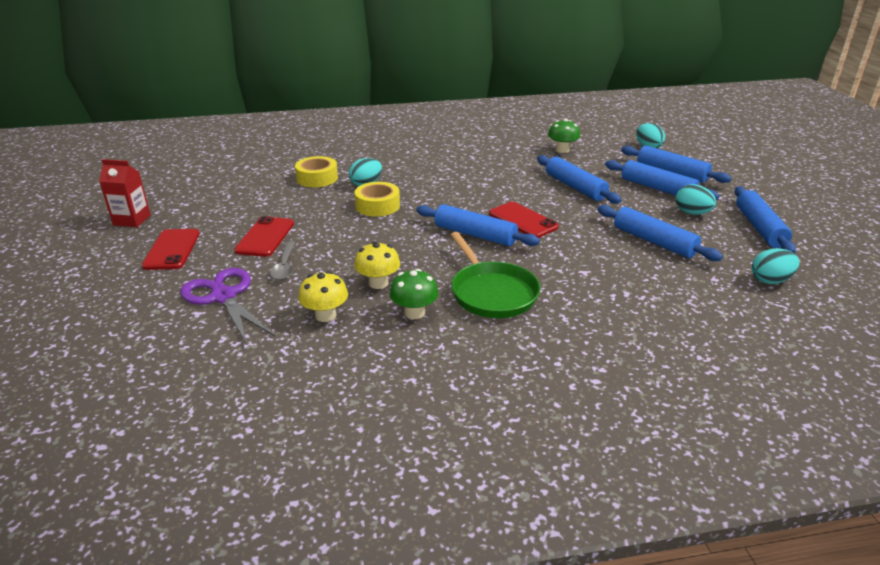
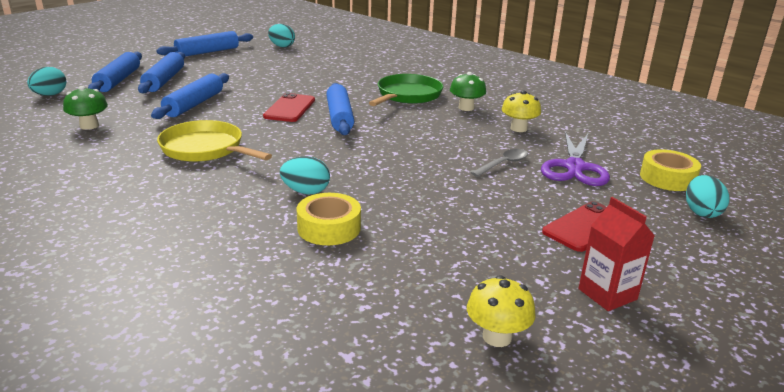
camera: 130 degrees left, 5 degrees down
red phone [234,216,294,257] -> none
yellow mushroom [354,242,400,289] -> yellow mushroom moved to [467,275,536,347]
yellow tape [355,182,400,217] -> yellow tape moved to [640,149,701,191]
blue rolling pin [597,205,723,261] -> none
turquoise egg [676,184,716,215] -> turquoise egg moved to [686,175,729,218]
none -> yellow pan [157,120,272,162]

